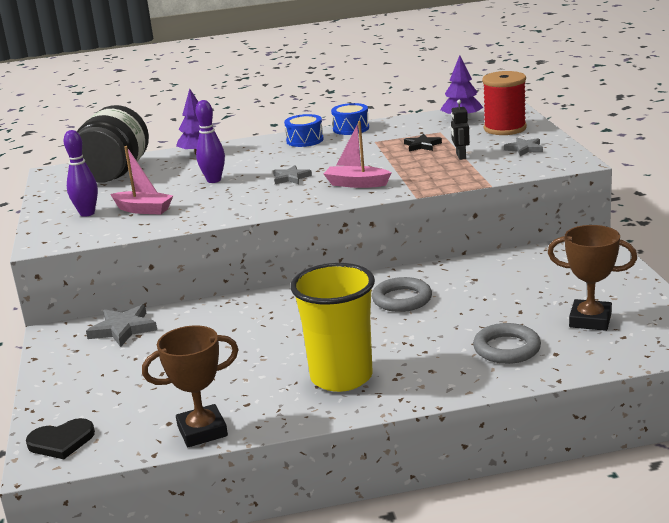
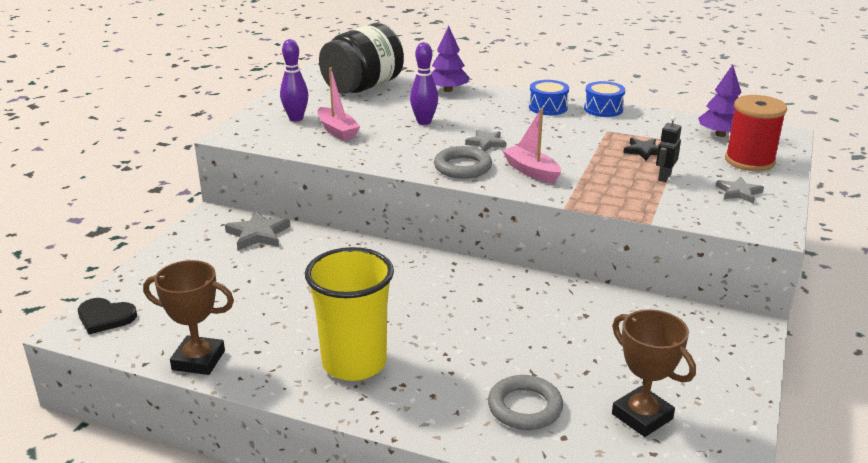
camera: 30 degrees right, 5 degrees up
grey ring [372,277,432,312] -> grey ring moved to [434,146,492,179]

